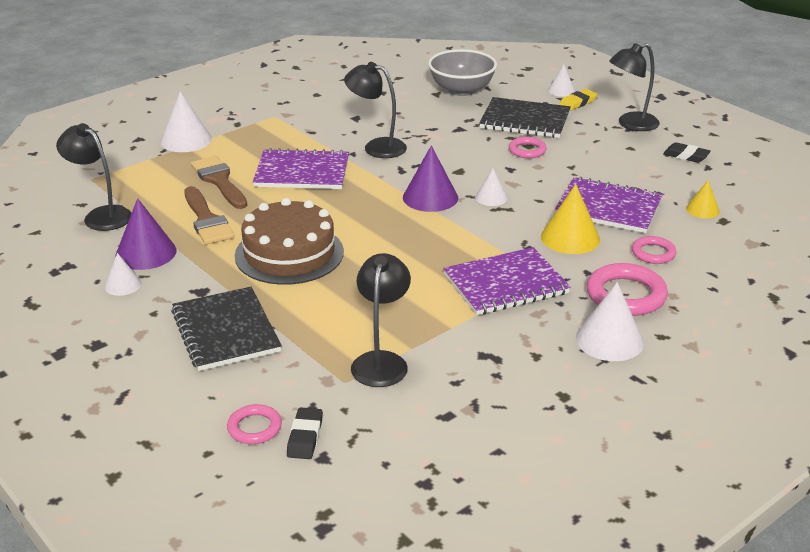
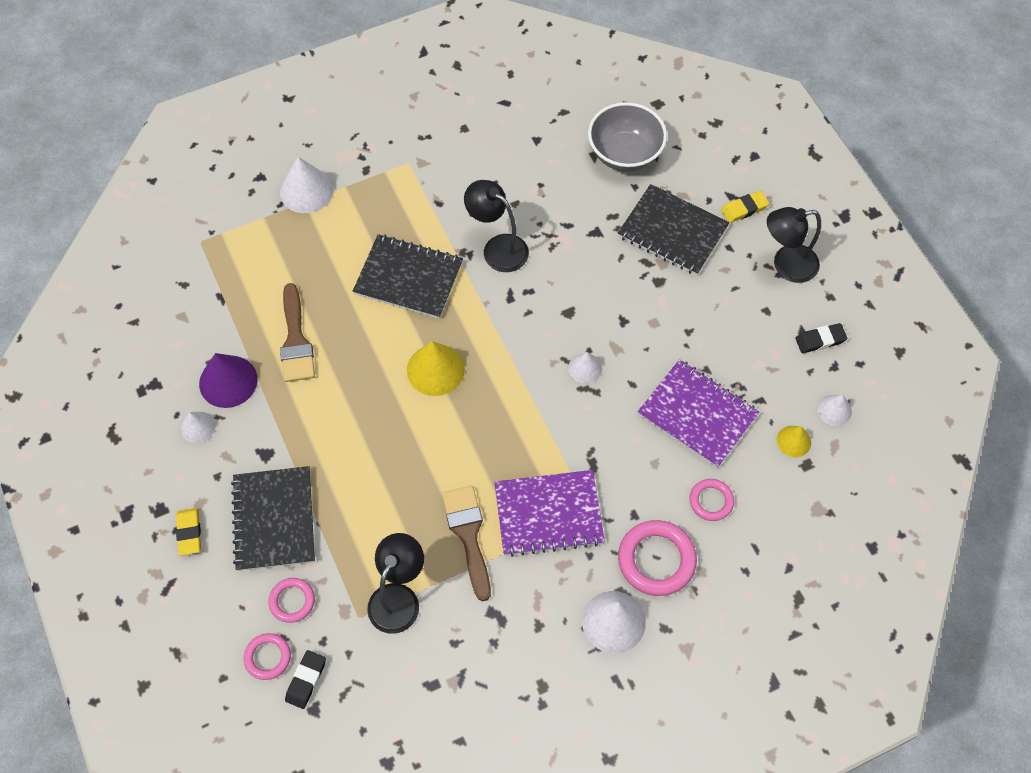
camera: 15 degrees right, 30 degrees up
black lamp [56,123,131,231] -> none
brown brush [191,156,247,209] -> brown brush moved to [442,486,491,601]
brown cake [235,198,344,285] -> none
purple notebook [253,148,349,189] -> black notebook [353,234,463,319]
purple cone [403,145,458,212] -> none
pink ring [509,137,547,158] -> pink ring moved to [268,578,315,623]
yellow cone [541,184,600,254] -> yellow cone moved to [407,341,465,396]
white cone [548,65,575,97] -> white cone moved to [817,395,852,426]
black eraser [663,142,711,163] -> black eraser turned 60 degrees counterclockwise [795,323,847,353]
none -> yellow eraser [176,508,201,556]

